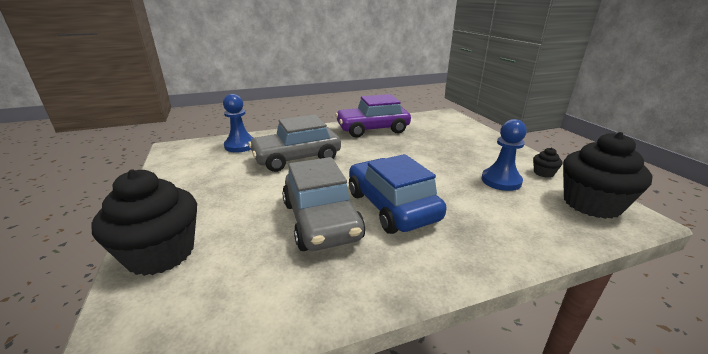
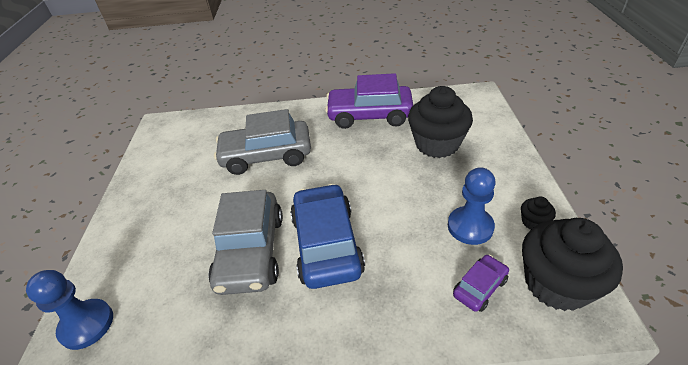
camera: 20 degrees right, 15 degrees up
black cupcake [91,169,197,276] -> black cupcake moved to [408,86,473,158]
blue pawn [223,94,254,153] -> blue pawn moved to [26,270,113,350]
none -> purple car [453,255,509,312]

